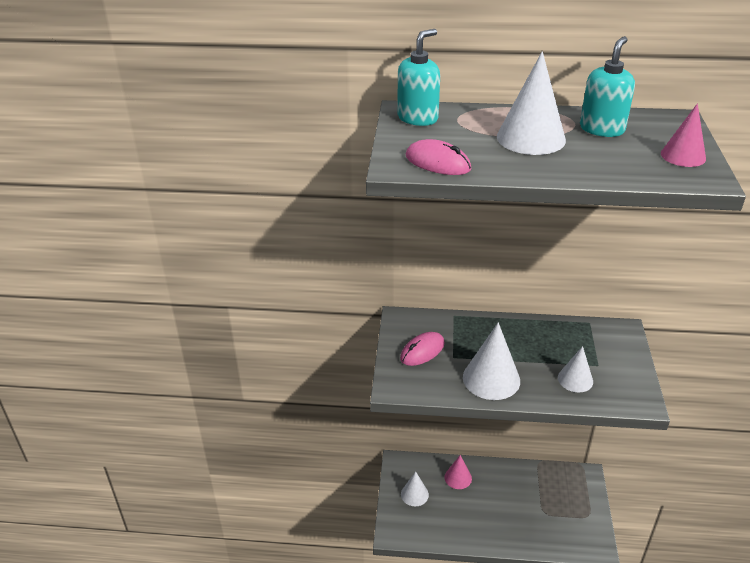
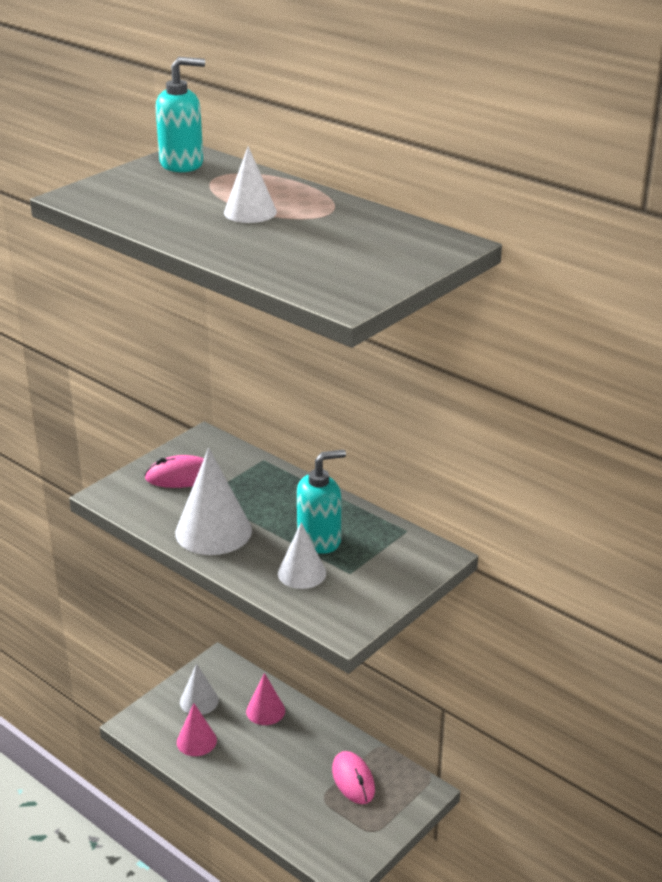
camera: 35 degrees right, 5 degrees down
pink mouse [406,139,471,175] -> pink mouse moved to [332,751,375,804]
white cone [497,51,566,155] -> white cone [224,146,277,223], size x0.61
turquoise soap dispenser [580,36,635,137] -> turquoise soap dispenser moved to [297,450,346,554]
pink cone [661,103,706,167] -> pink cone moved to [177,703,217,756]

